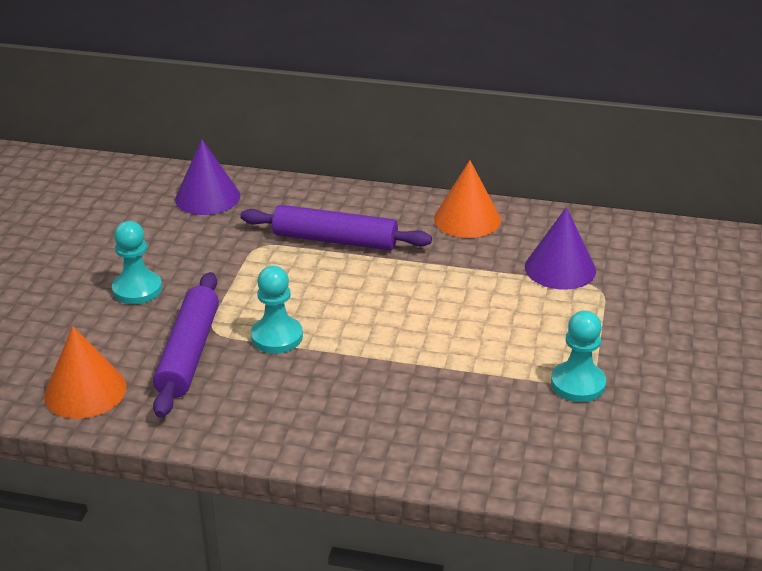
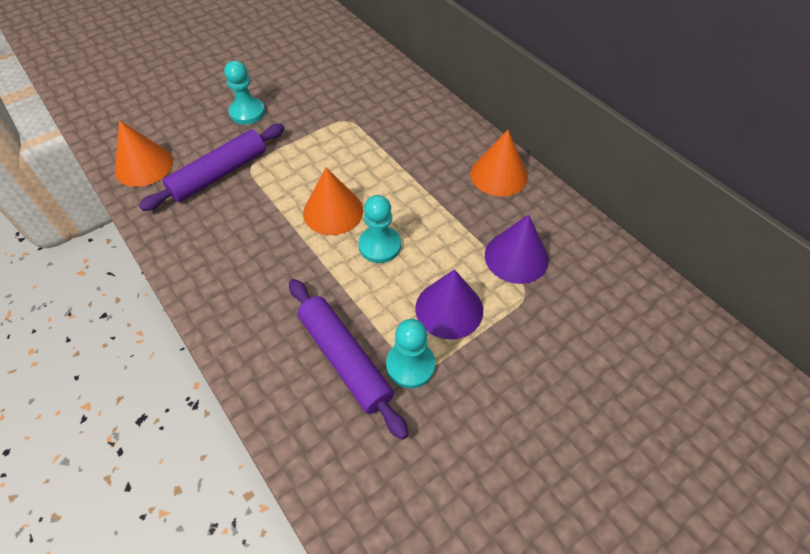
camera: 40 degrees right, 20 degrees up
purple cone [175,139,241,215] -> purple cone moved to [415,269,483,340]
purple rolling pin [240,205,432,250] -> purple rolling pin moved to [289,279,409,440]
turquoise pawn [251,266,303,353] -> turquoise pawn moved to [358,195,401,263]
none -> orange cone [303,167,363,235]

